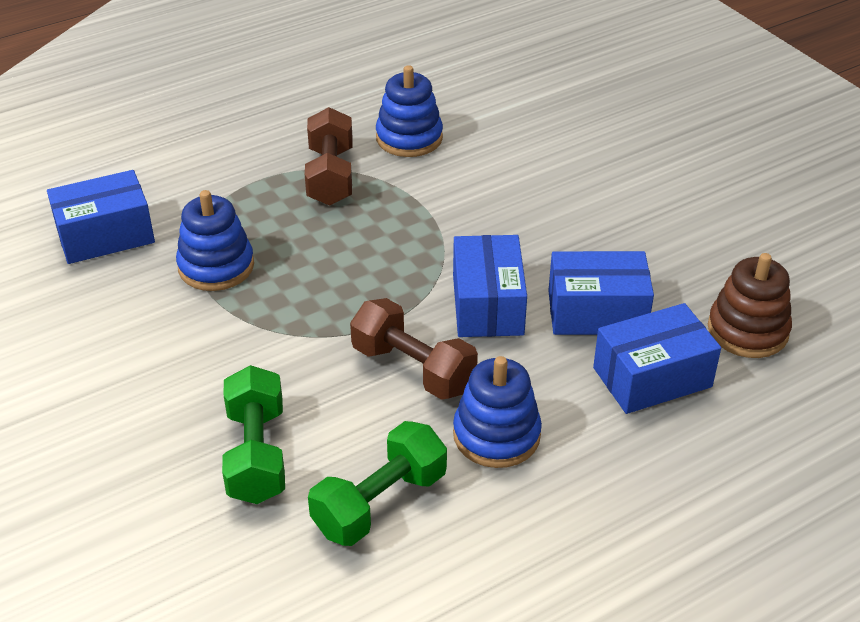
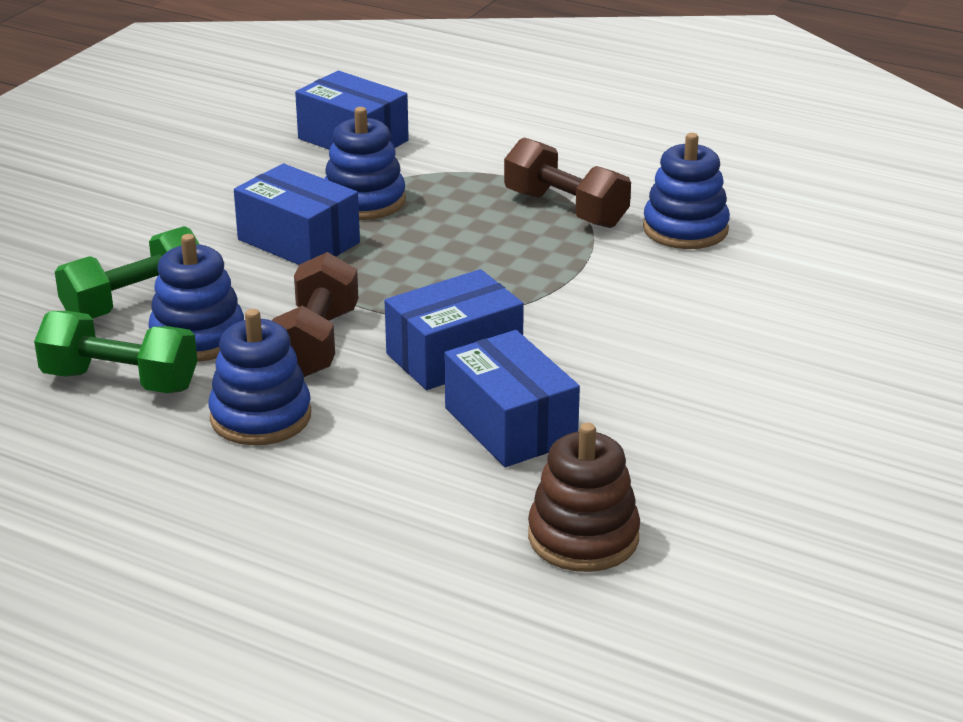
camera: 60 degrees right, 10 degrees down
brown dumbbell [305,107,353,206] -> brown dumbbell turned 75 degrees clockwise [504,137,631,228]
blue box [593,303,721,414] -> blue box moved to [234,163,360,265]
none -> blue stacking toy [149,234,244,362]

